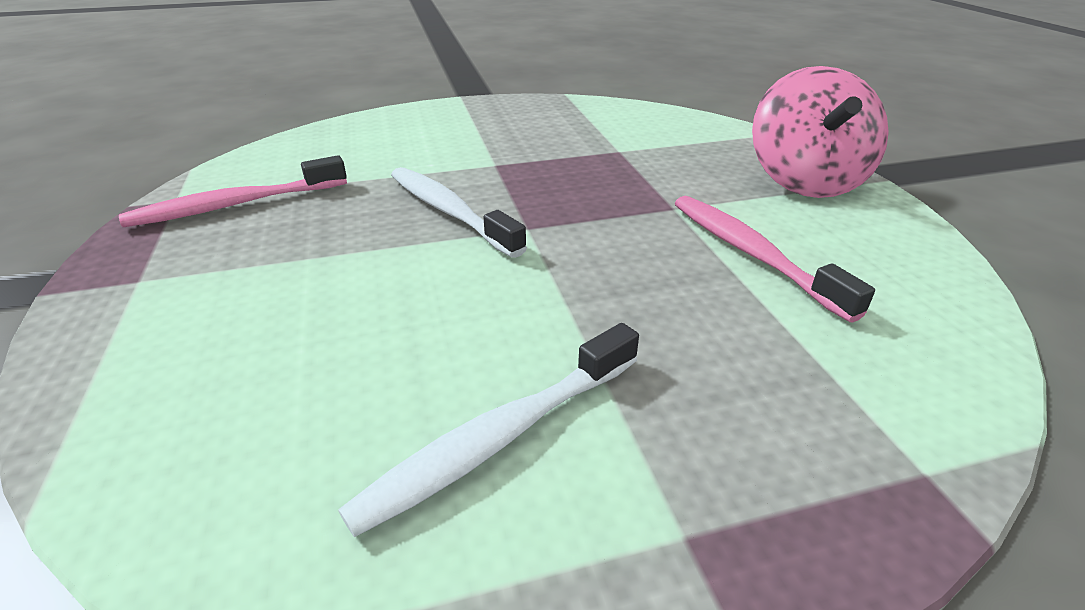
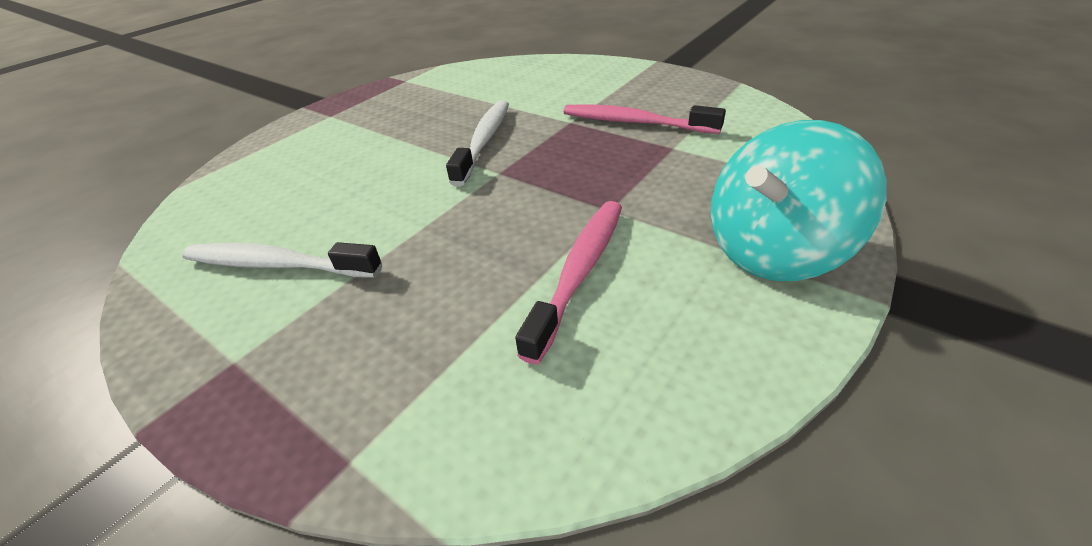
camera: 55 degrees right, 5 degrees up
pink toothbrush [119,155,347,227] -> pink toothbrush moved to [564,104,726,134]
pink spinning top [752,66,889,198] -> turquoise spinning top [711,120,887,281]

